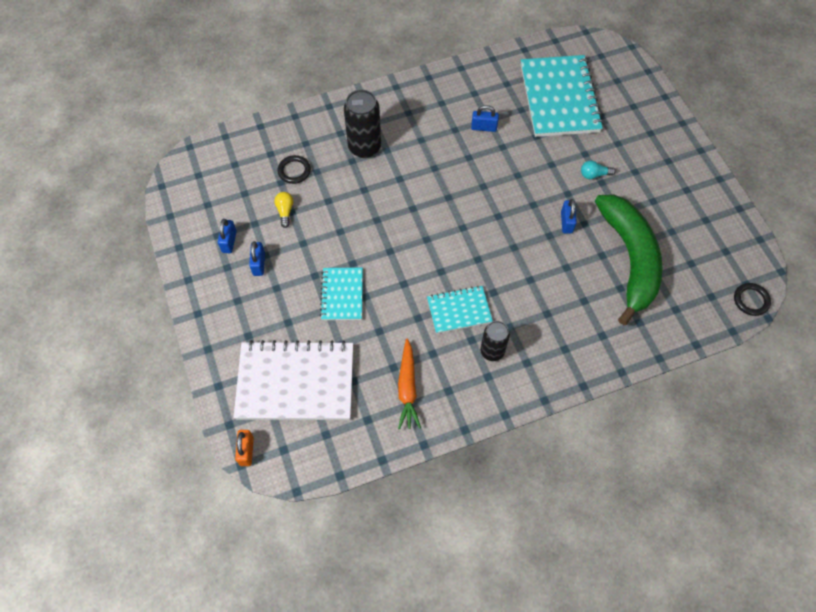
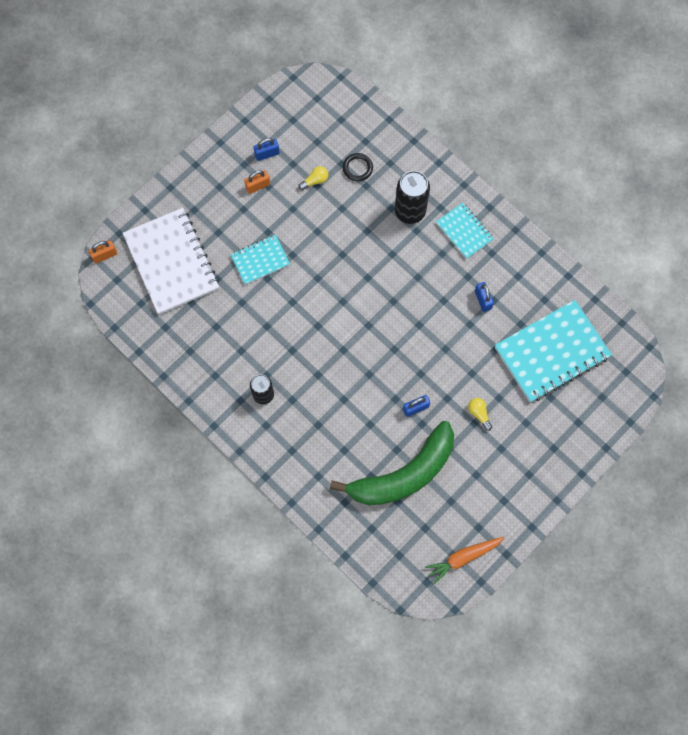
camera: 65 degrees right, 10 degrees up
blue padlock [249,241,265,276] -> orange padlock [244,170,270,194]
orange carrot [398,339,421,430] -> orange carrot moved to [425,537,504,584]
turquoise notebook [427,285,493,334] -> turquoise notebook moved to [436,203,494,259]
turquoise light bulb [581,161,616,179] -> yellow light bulb [468,398,492,431]
black ring [734,283,771,316] -> none

